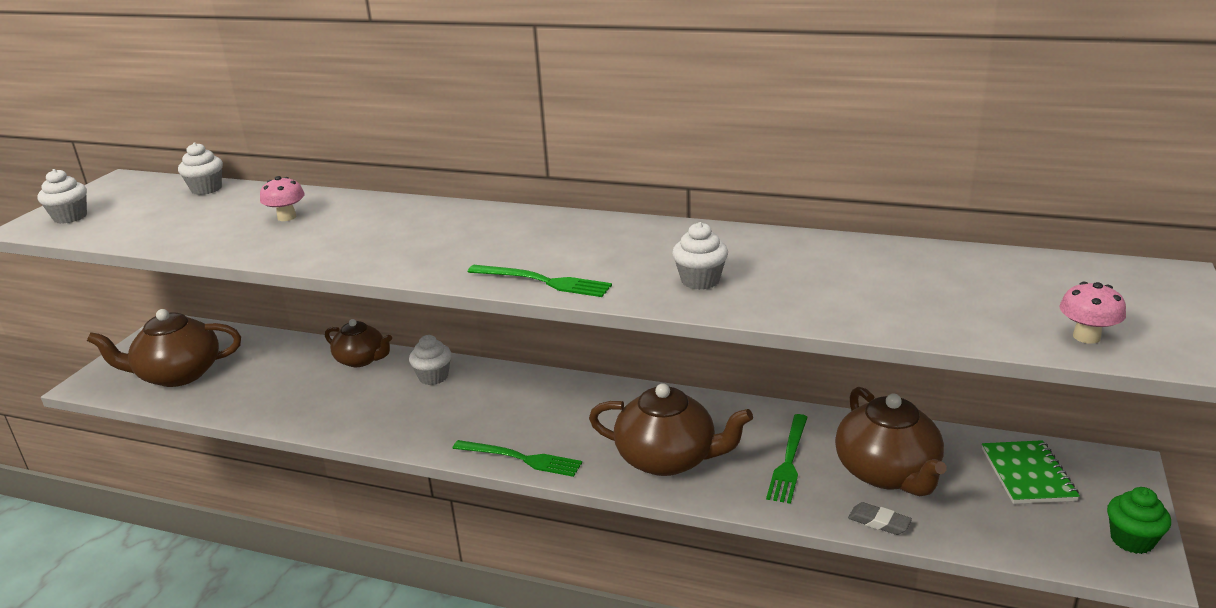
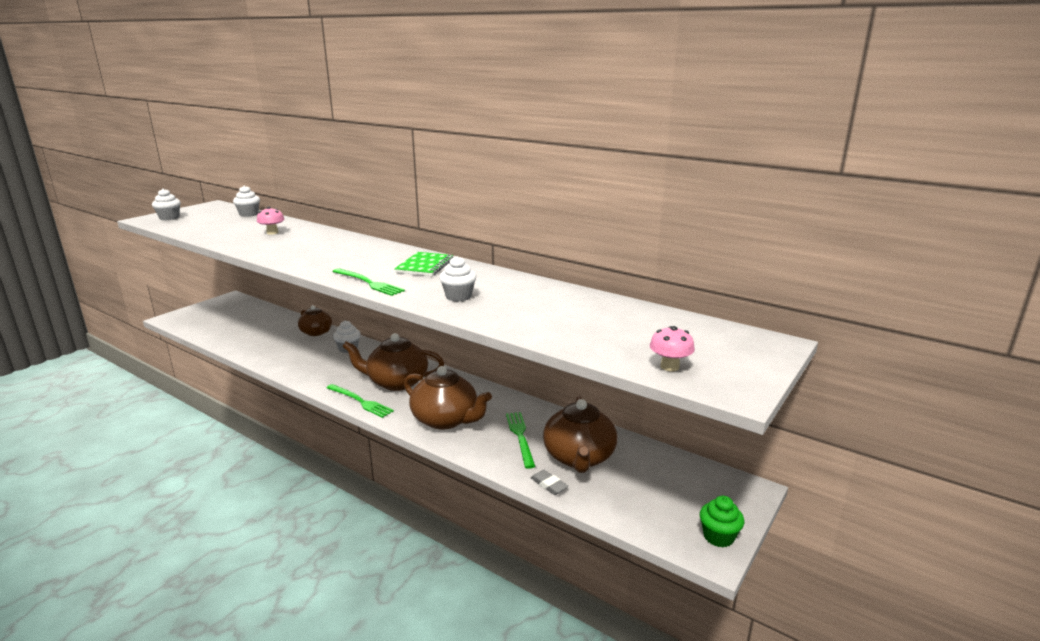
camera: 15 degrees right, 5 degrees down
brown teapot [87,309,241,387] -> brown teapot moved to [342,333,444,391]
green fork [766,414,808,504] -> green fork turned 135 degrees clockwise [506,412,535,469]
green notebook [982,440,1080,504] -> green notebook moved to [394,252,453,276]

